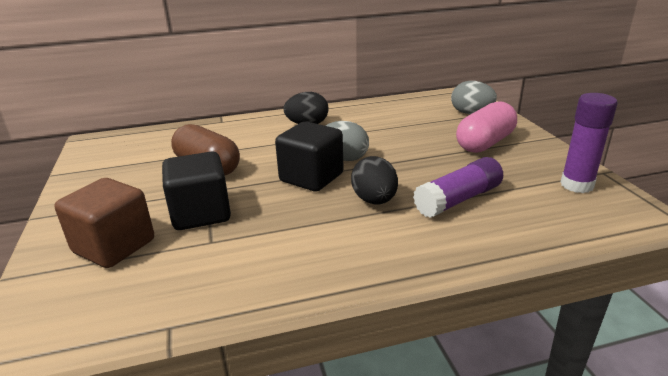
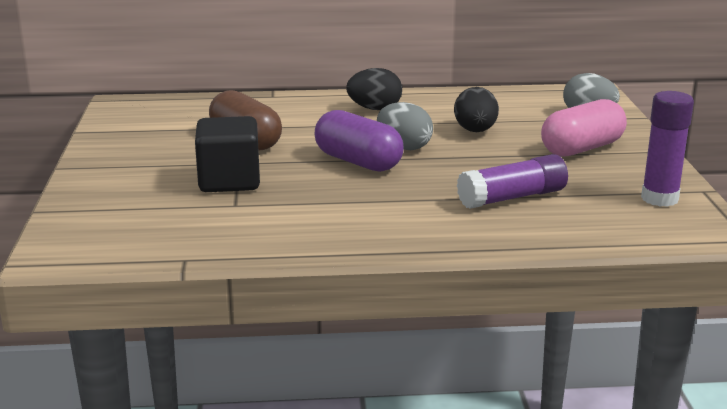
camera: 10 degrees right, 5 degrees down
brown cube [55,178,154,268] -> none
black cube [275,121,344,192] -> purple capsule [315,110,404,172]
black egg [351,156,398,204] -> black egg moved to [454,87,499,132]

